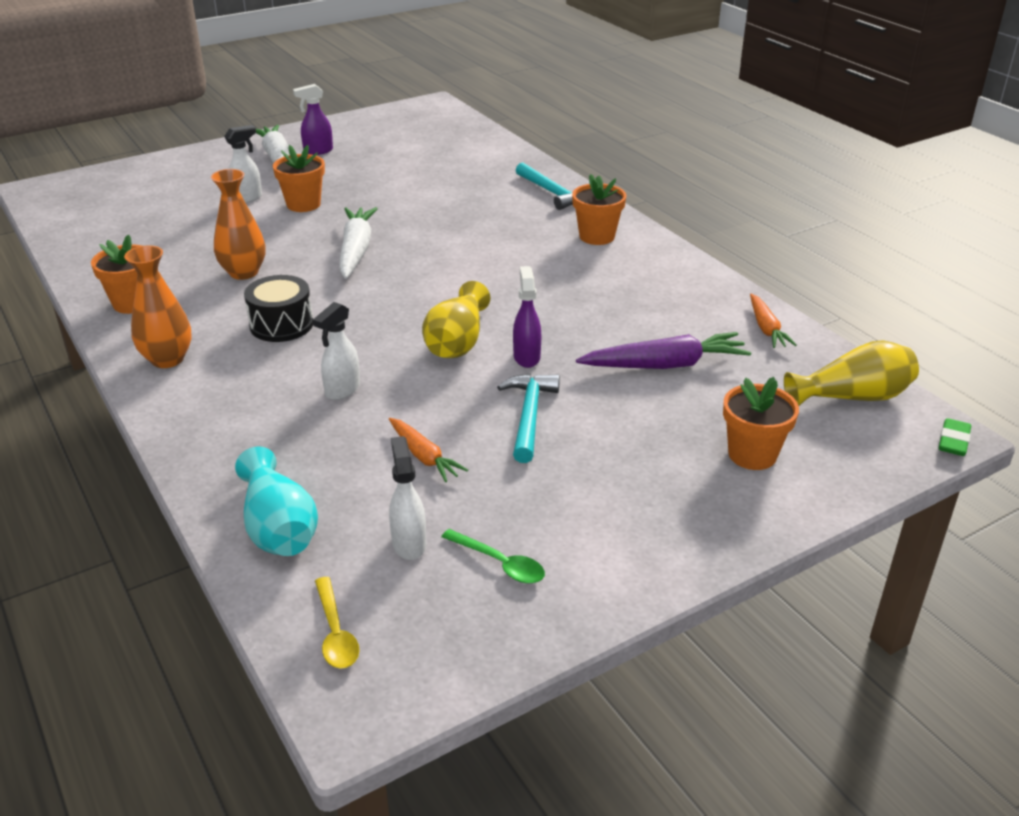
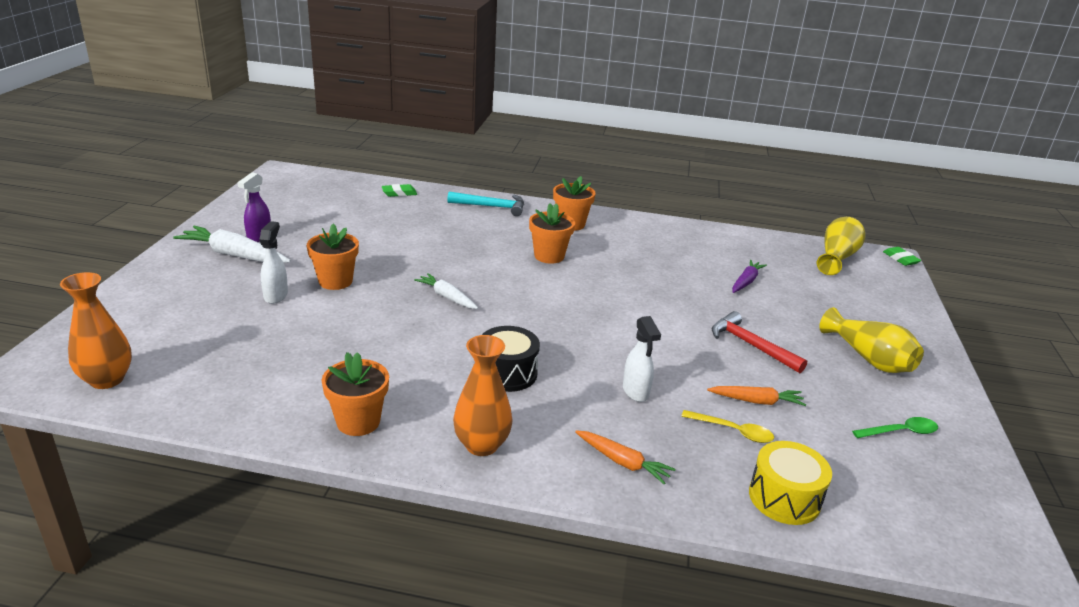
camera: 50 degrees left, 5 degrees down
orange vase [211,169,266,280] -> orange vase moved to [60,272,132,389]
turquoise vase [235,446,318,556] -> yellow drum [749,441,832,525]
yellow spoon [315,577,359,669] -> yellow spoon moved to [681,410,774,443]
white carrot [339,207,378,279] -> white carrot [414,273,478,309], size x0.61
white spray bottle [389,436,426,560] -> none
yellow vase [422,281,490,358] -> yellow vase moved to [819,307,924,373]
turquoise hammer [497,374,560,463] -> red hammer [712,311,807,373]
purple spray bottle [513,266,541,368] -> none
purple carrot [576,332,751,369] -> purple carrot [732,260,767,293], size x0.61
orange flower pot [723,377,799,470] -> orange flower pot moved to [529,203,575,264]
orange carrot [750,294,797,348] -> orange carrot moved to [575,430,675,484]
none -> green eraser [382,184,417,197]

